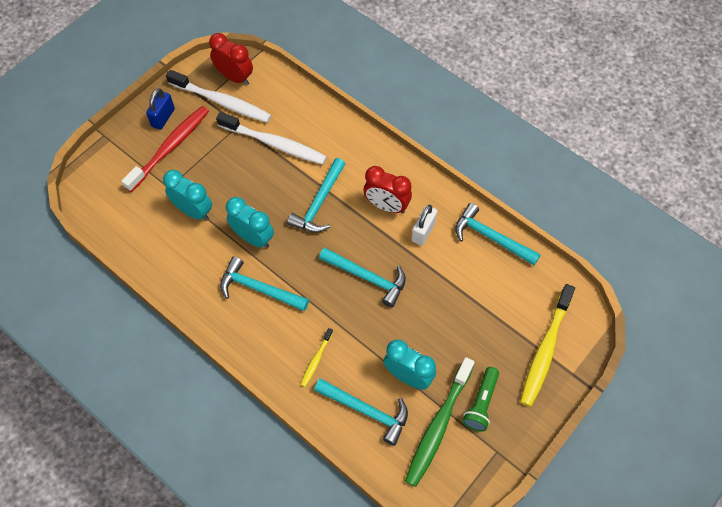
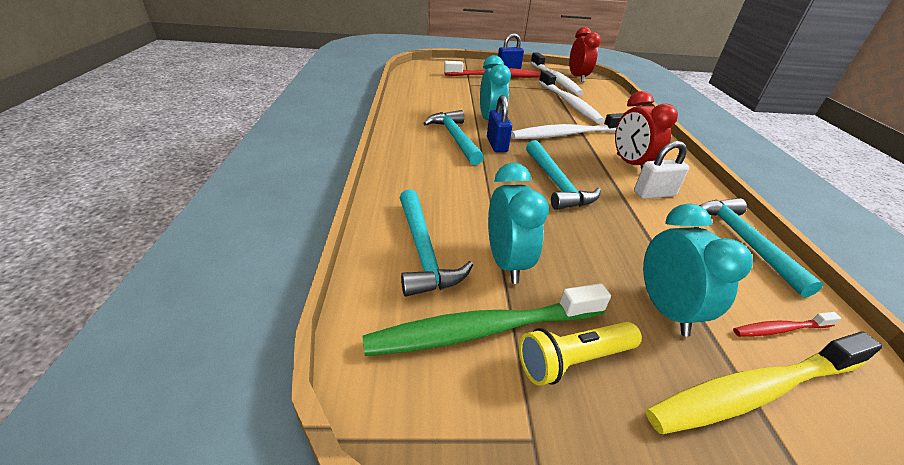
camera: 45 degrees right, 25 degrees down
turquoise clock [163,170,212,221] -> turquoise clock moved to [643,203,753,336]
turquoise hammer [287,158,345,233] -> white toothbrush [511,113,624,139]
yellow toothbrush [301,328,333,387] -> none
green flashlight [462,367,499,432] -> yellow flashlight [519,322,642,386]
none -> blue padlock [487,95,512,153]
none -> red toothbrush [733,312,841,337]

